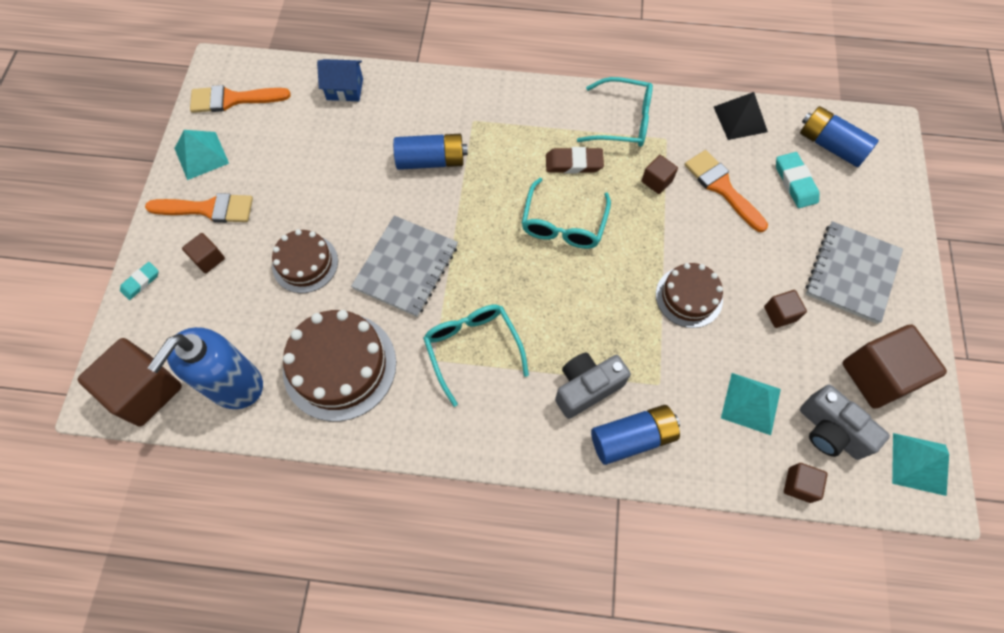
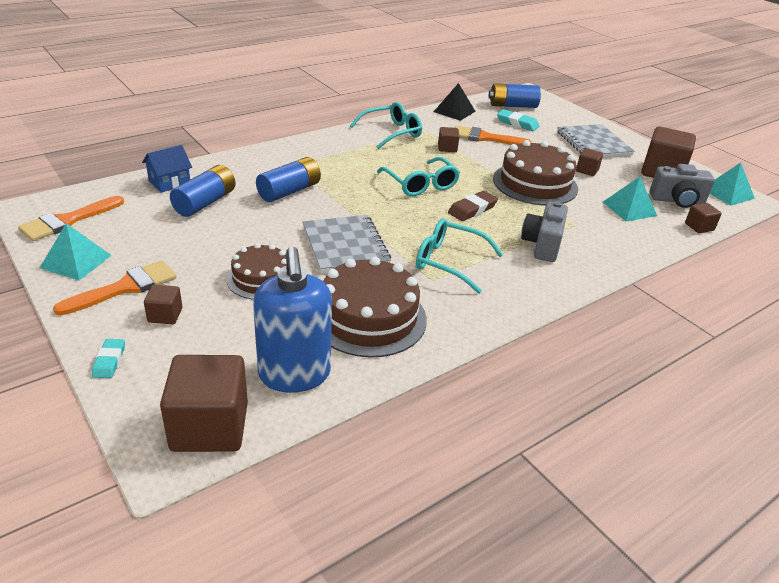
camera: 45 degrees left, 30 degrees down
brown eraser [546,147,604,173] -> brown eraser moved to [448,191,498,221]
blue battery [591,405,680,465] -> blue battery moved to [170,165,236,217]
brown cake [656,263,723,328] -> brown cake [493,140,578,206], size x1.62

